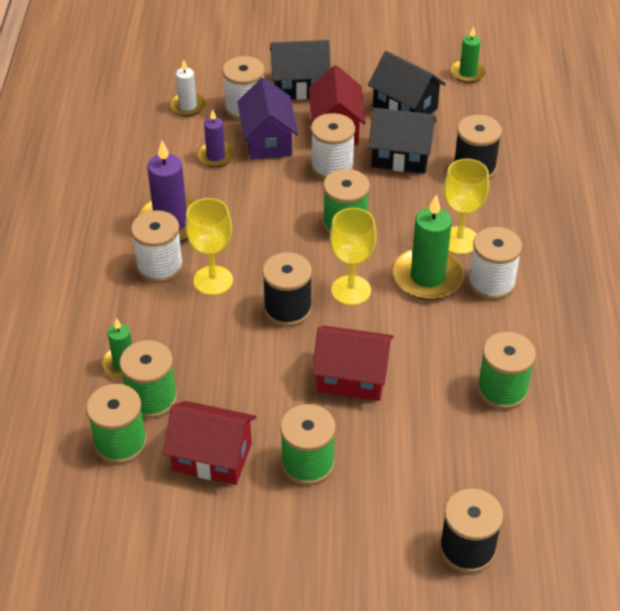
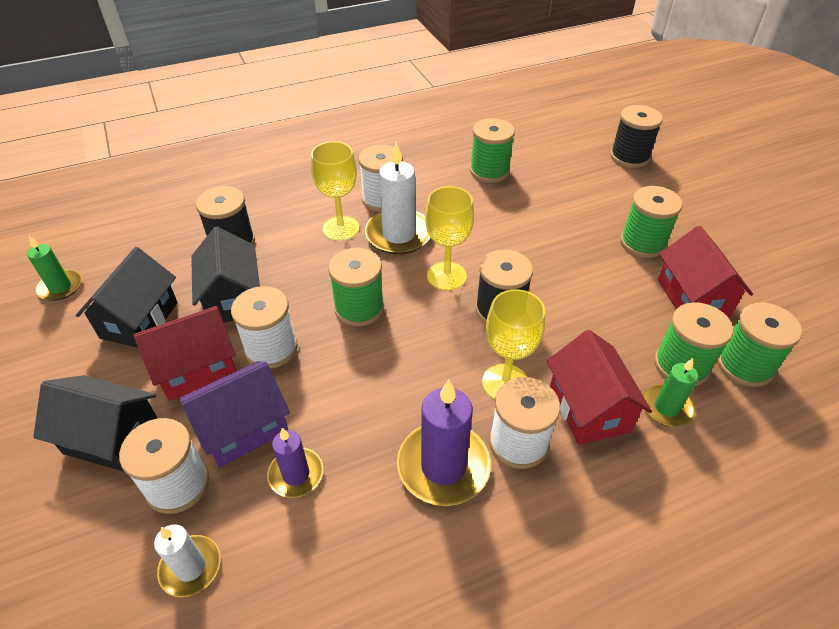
camera: 115 degrees left, 0 degrees up
black house [270,40,331,100] -> black house turned 45 degrees counterclockwise [33,375,157,472]
red house [312,326,394,401] -> red house moved to [547,330,652,445]
green candle [393,195,464,300] -> white candle [365,142,431,255]

